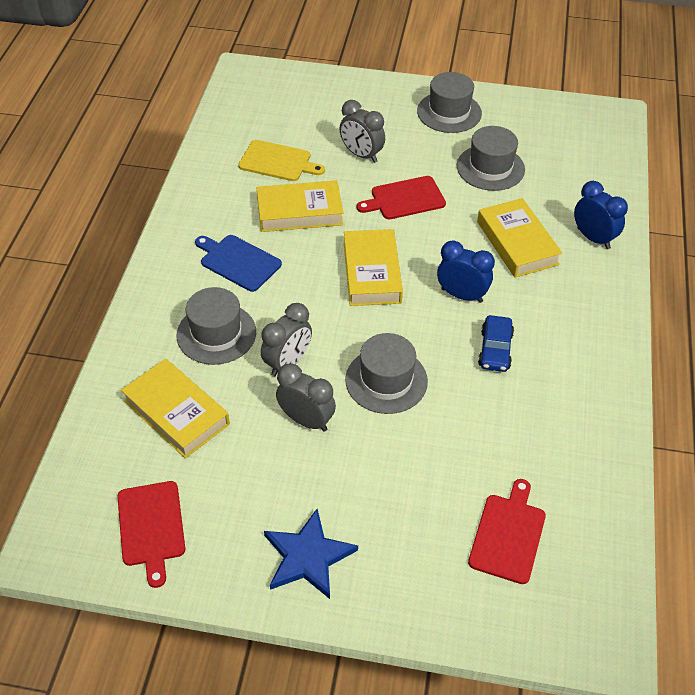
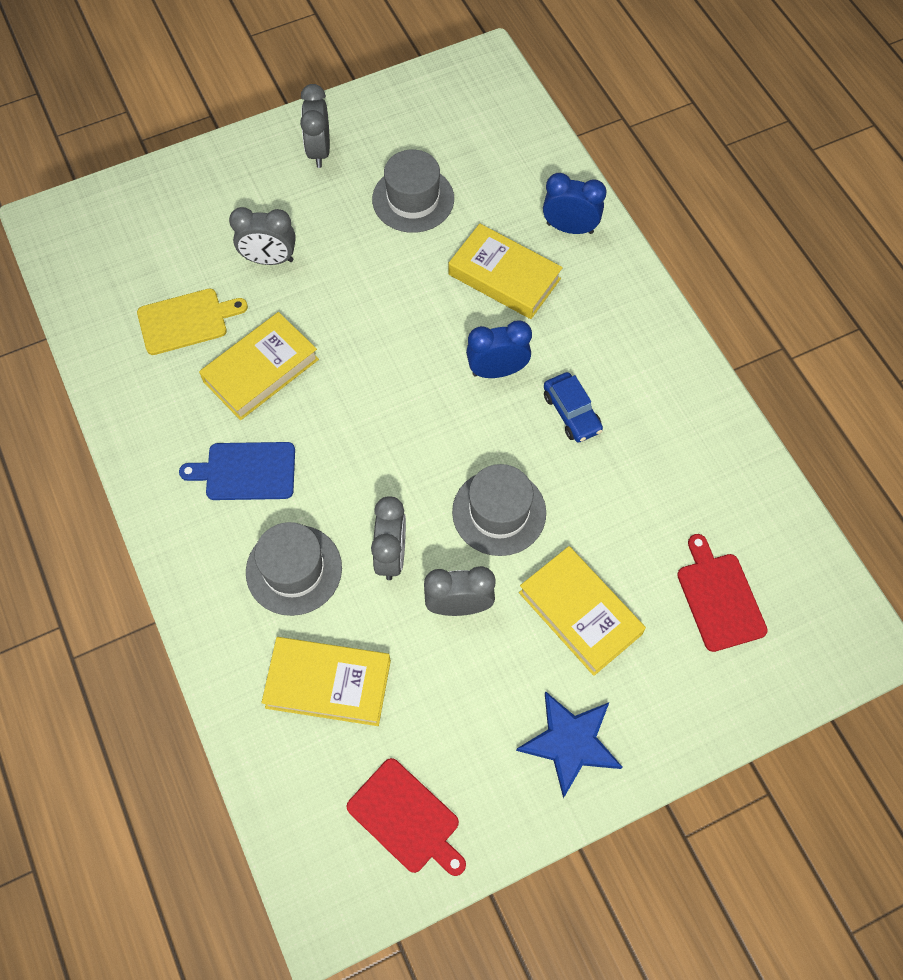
camera: 35 degrees left, 15 degrees up
yellow book [344,229,403,306] -> yellow book moved to [519,546,646,676]
red cutting board [357,176,446,219] -> none
grey hat [417,72,482,133] -> grey clock [300,84,330,168]

